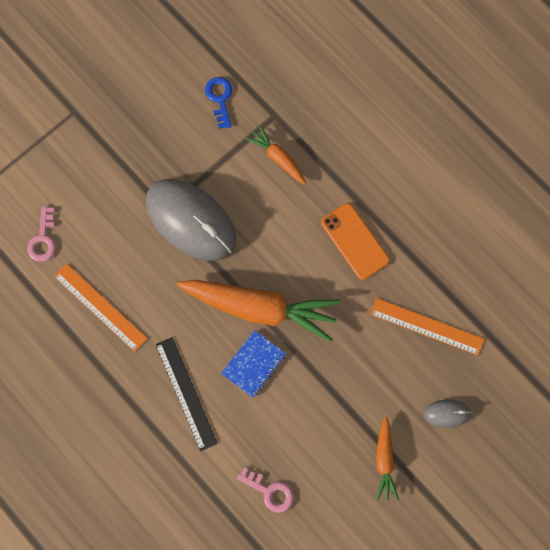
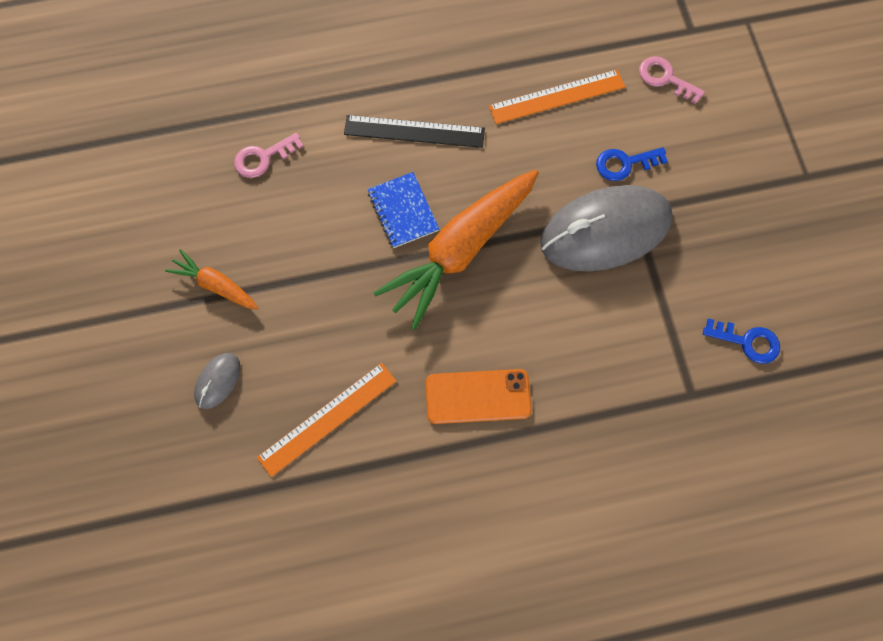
camera: 120 degrees right, 5 degrees down
orange carrot [246,125,306,185] -> none
none -> blue key [596,147,668,181]

